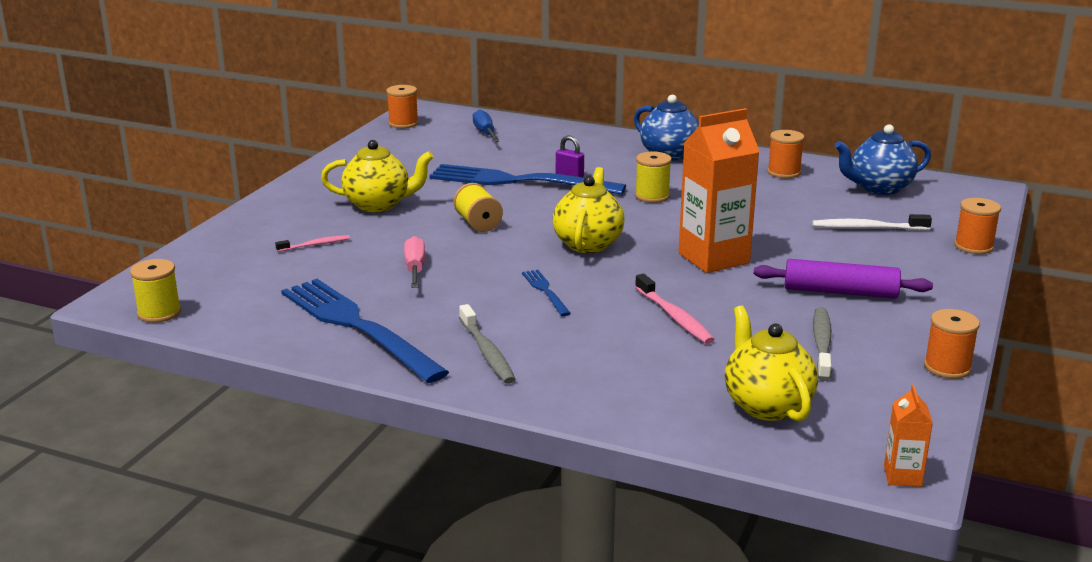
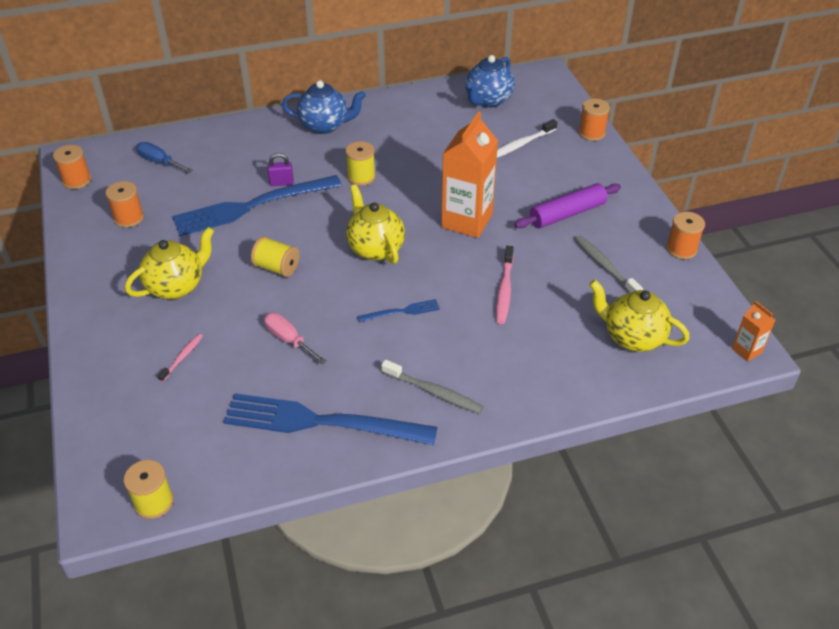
camera: 40 degrees left, 20 degrees up
blue fork [522,270,571,316] -> blue fork turned 135 degrees clockwise [357,299,440,322]
pink toothbrush [635,274,715,344] -> pink toothbrush turned 75 degrees clockwise [496,246,514,324]
orange spool [767,130,804,178] -> orange spool moved to [105,181,144,228]

